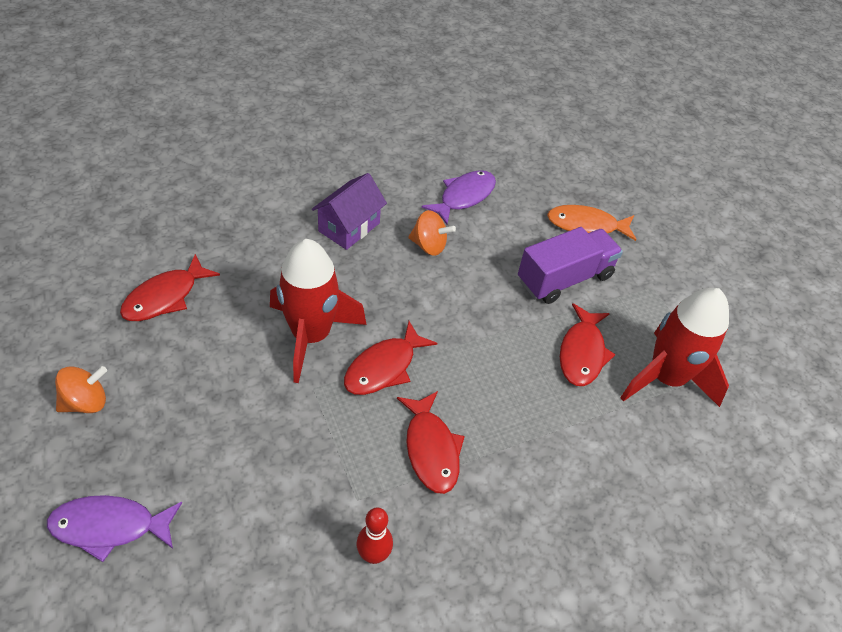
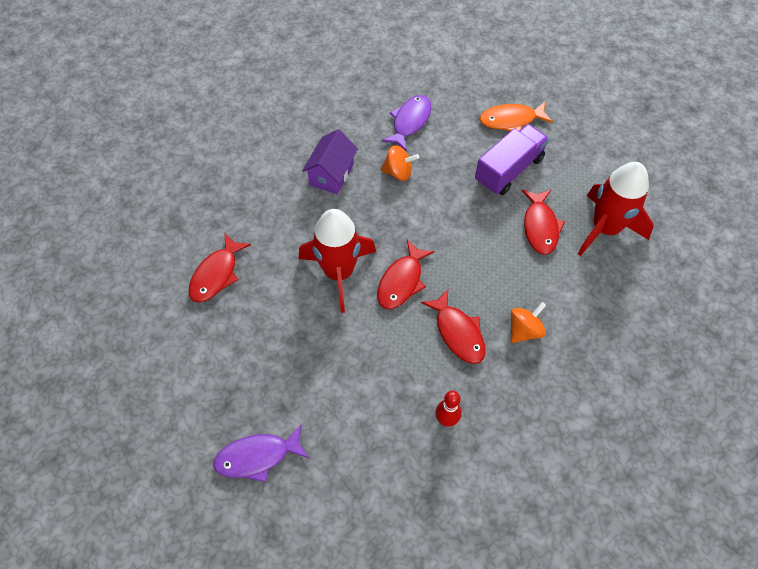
camera: 10 degrees left, 10 degrees up
orange spinning top [55,366,107,413] -> orange spinning top moved to [511,302,546,343]

